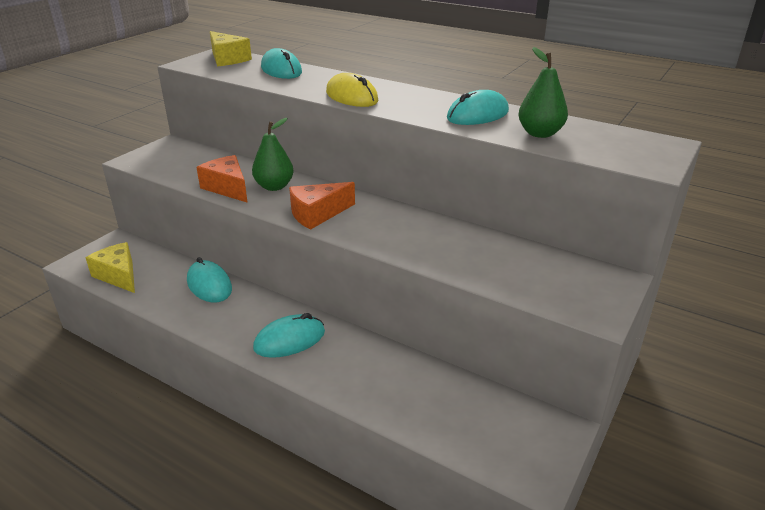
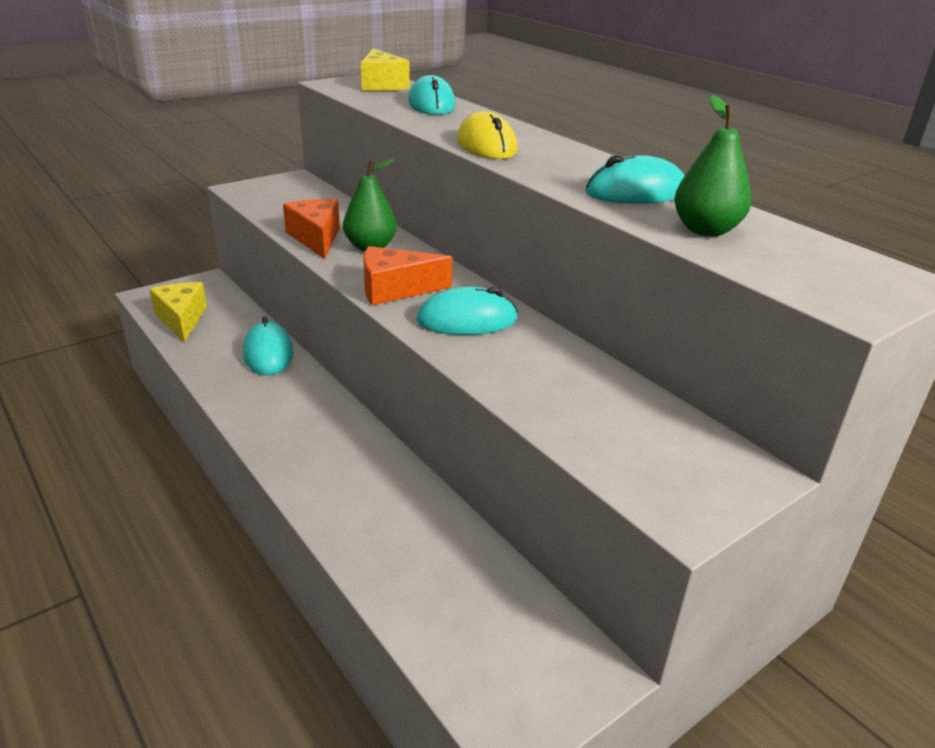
camera: 20 degrees right, 0 degrees up
turquoise mouse [253,313,325,358] -> turquoise mouse moved to [416,286,518,335]

